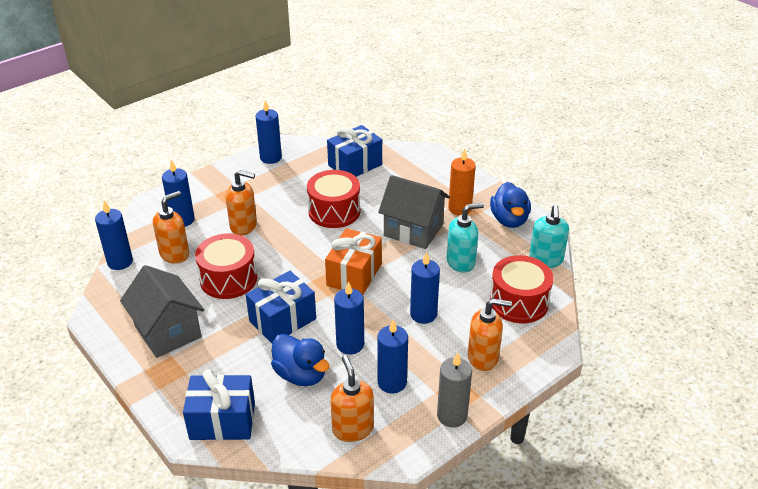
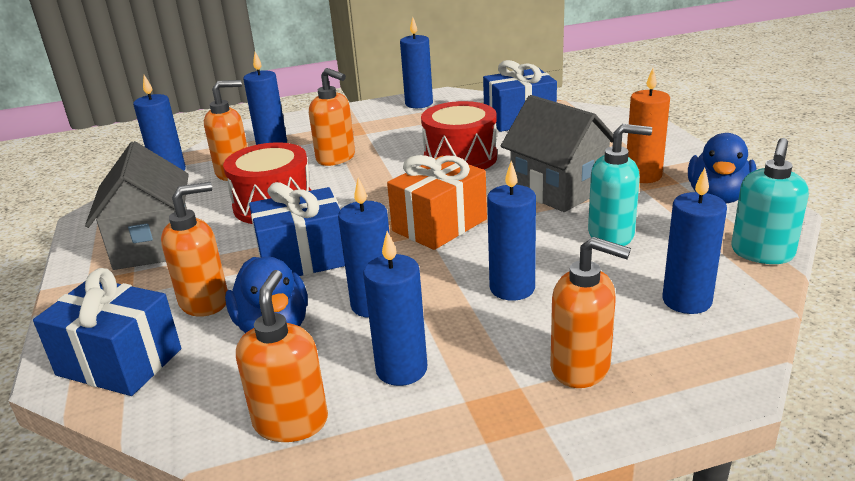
camera: 25 degrees right, 10 degrees down
grey candle [437,352,472,427] -> none
red drum [490,255,553,323] -> blue candle [663,168,727,314]
none -> orange soap dispenser [161,182,228,317]

